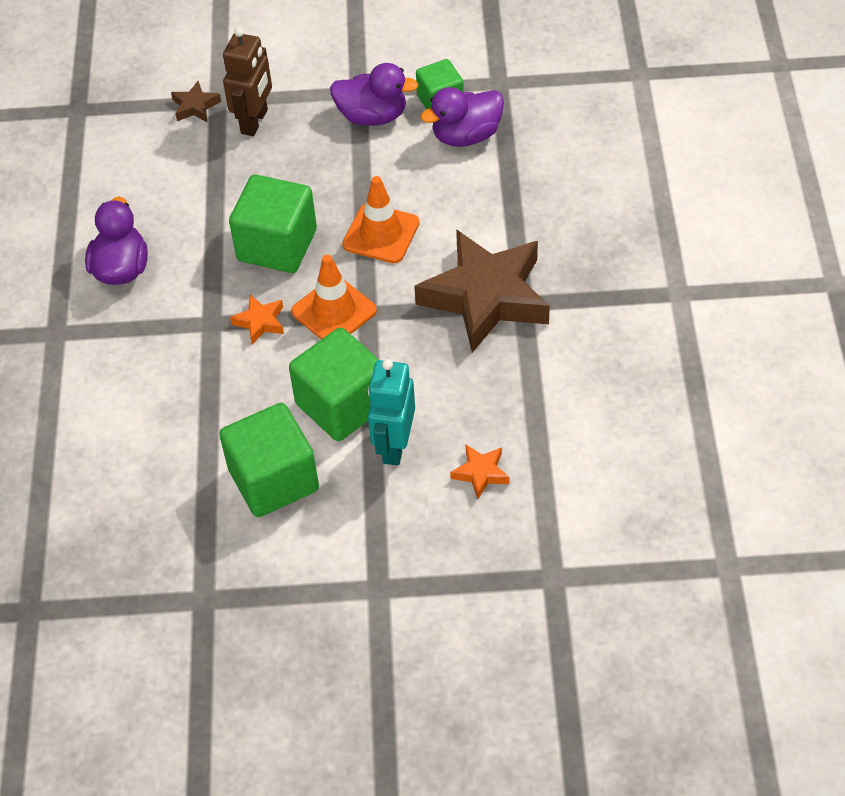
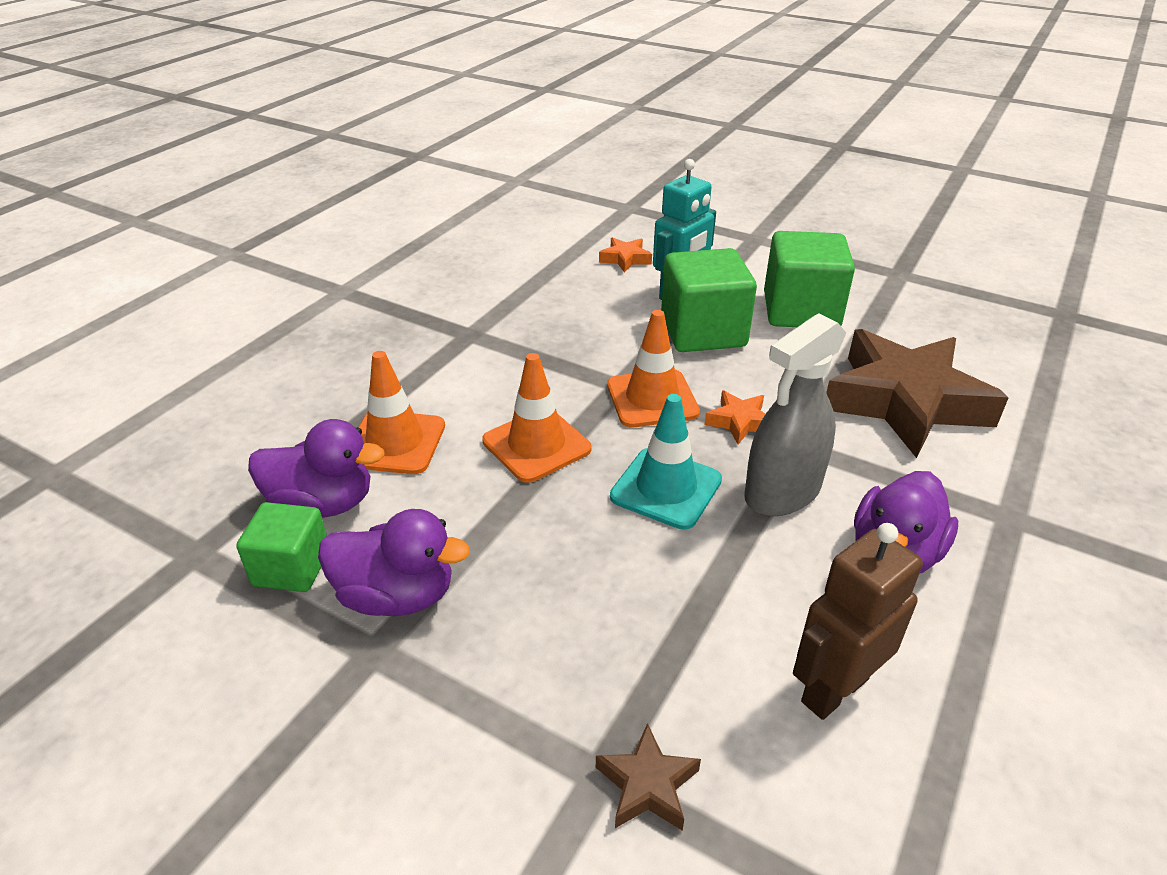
camera: 150 degrees left, 15 degrees down
brown robot [223,27,272,136] -> brown robot moved to [793,523,923,720]
green cube [229,175,317,273] -> turquoise traffic cone [610,394,722,530]
purple duck [330,63,419,126] -> purple duck turned 150 degrees clockwise [318,509,470,616]
brown star [414,229,550,353] -> brown star moved to [826,329,1009,458]
none -> orange traffic cone [359,351,445,474]
none -> grey spray bottle [744,313,846,516]

